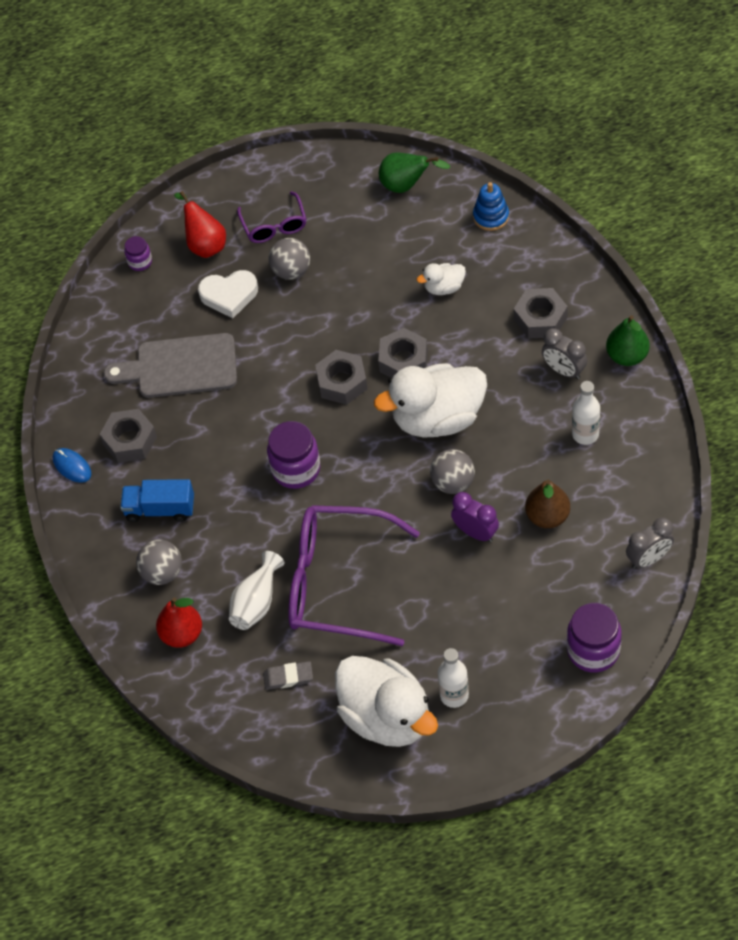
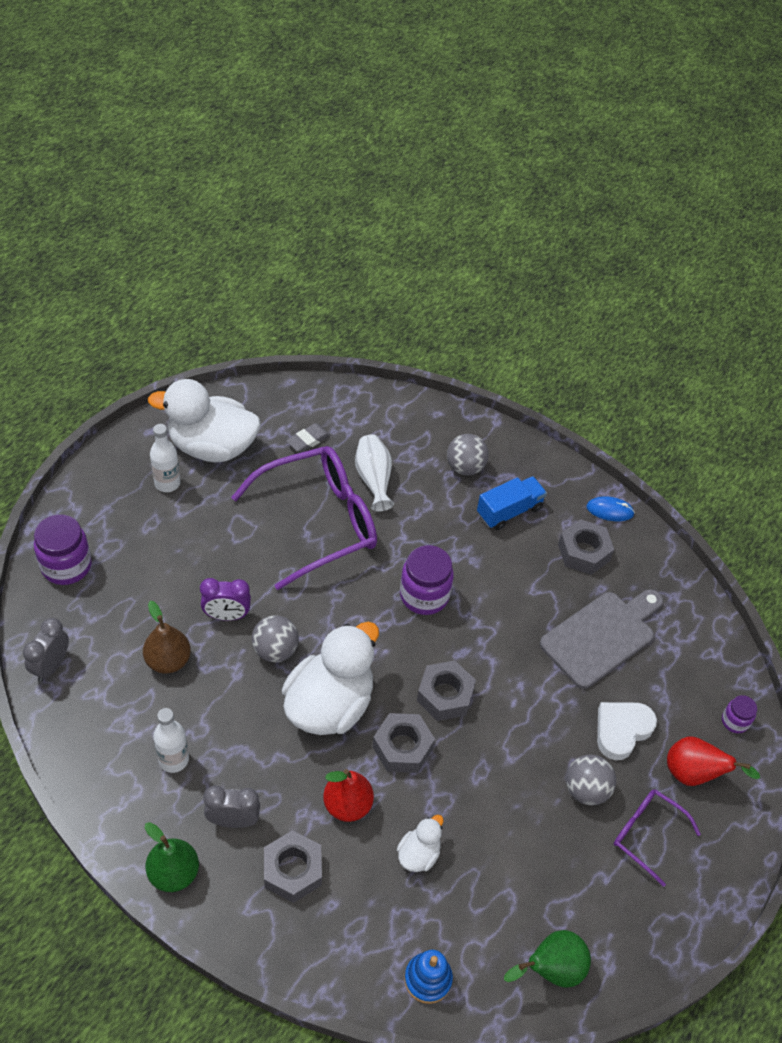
camera: 135 degrees right, 5 degrees down
red pear [156,597,202,648] -> red pear moved to [323,769,374,822]

